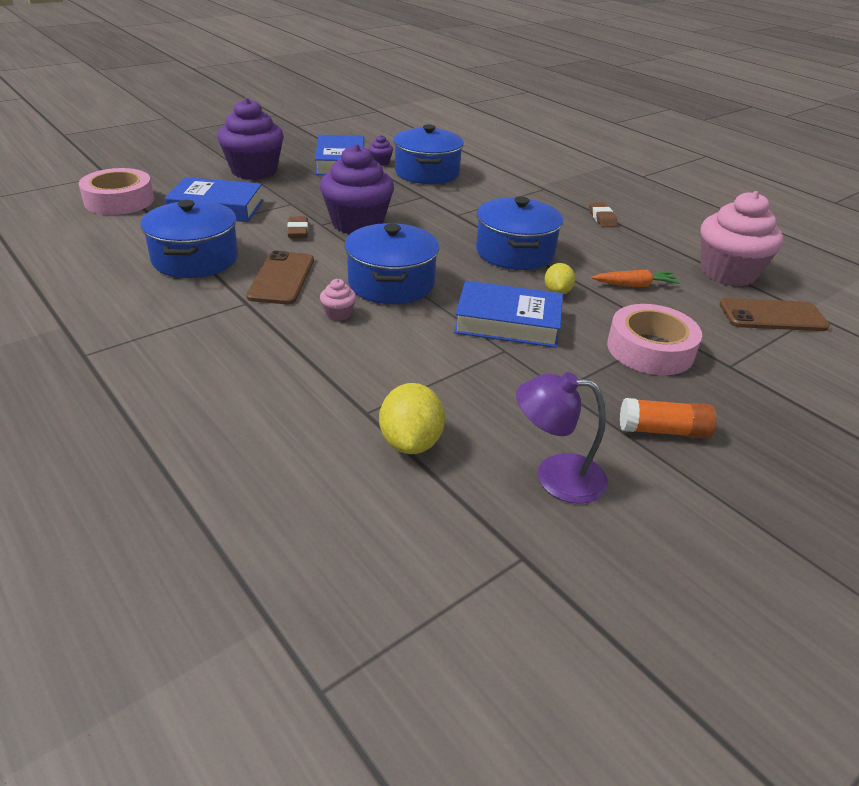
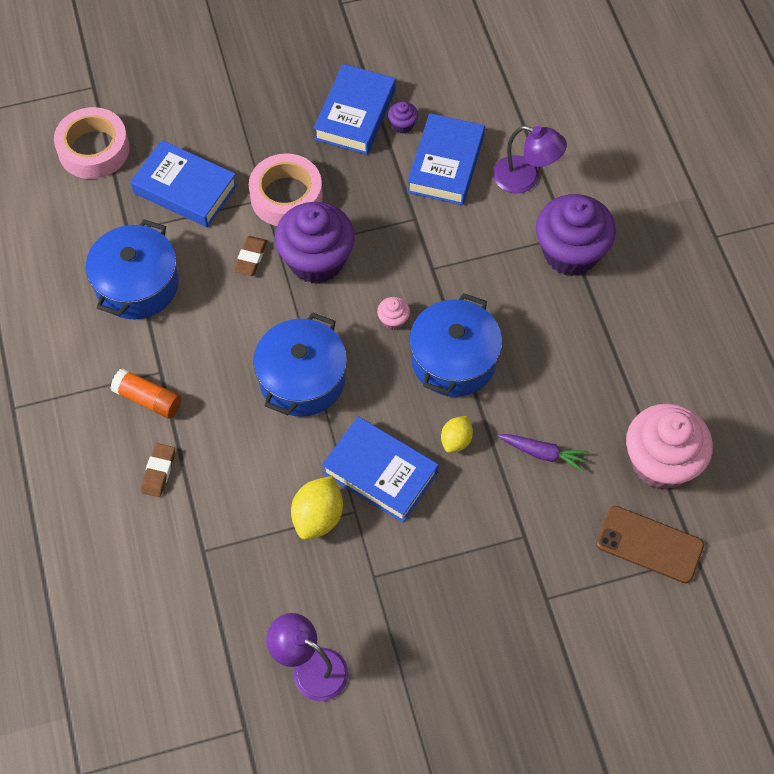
camera: 25 degrees right, 25 degrees up
purple cupcake [217,98,284,180] -> purple cupcake moved to [536,194,616,276]
brown phone [246,251,314,304] -> none
pink cupcake [320,279,356,321] -> pink cupcake moved to [377,297,410,330]
yellow lemon [379,383,445,454] -> yellow lemon moved to [291,476,343,540]
blue pot [393,124,464,184] -> blue book [407,113,485,205]
brown eraser [589,202,618,227] -> brown eraser moved to [141,443,175,497]
orange carrot [592,269,680,287] -> purple carrot [498,434,589,472]
pink tape [607,304,702,375] -> pink tape moved to [249,153,323,226]
orange glue stick [620,398,716,438] -> orange glue stick moved to [111,368,181,418]
none -> purple lamp [493,125,567,193]

